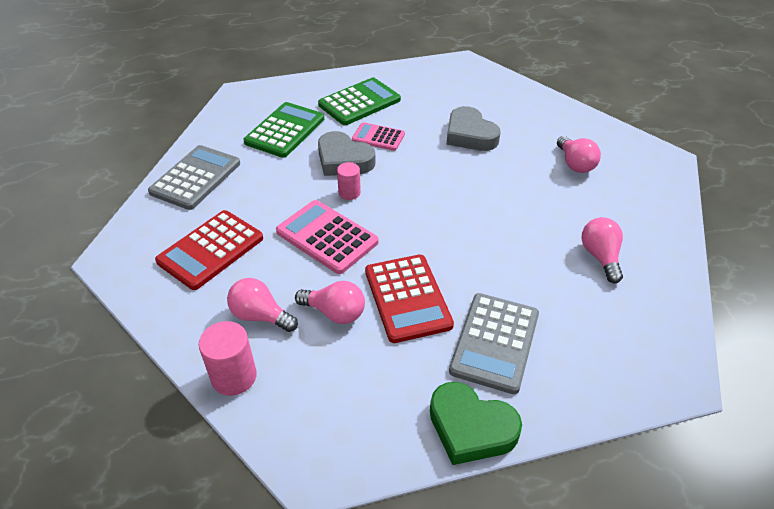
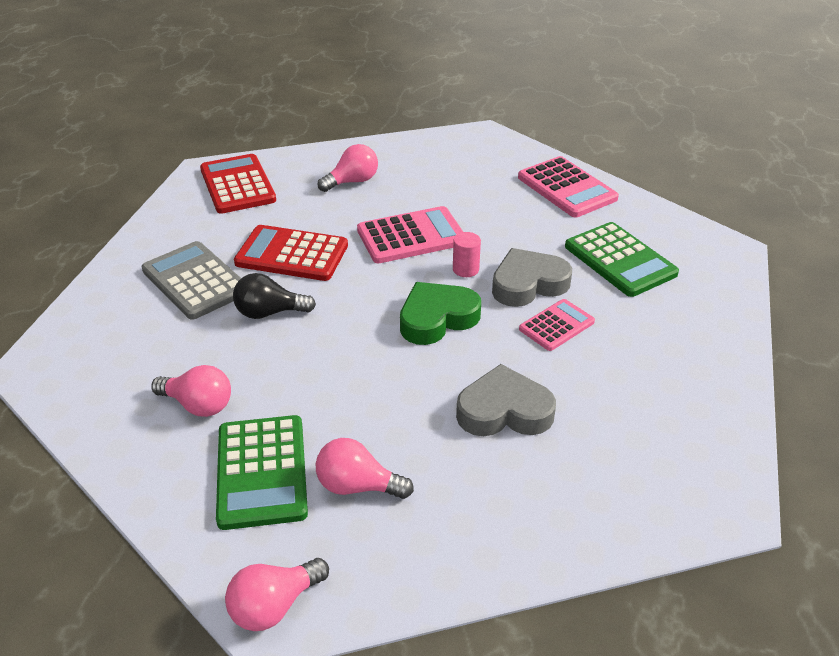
camera: 120 degrees right, 5 degrees down
grey calculator [148,145,240,210] -> pink calculator [518,156,619,217]
red calculator [155,210,263,290] -> red calculator moved to [200,154,276,214]
pink cylinder [199,321,257,396] -> none
pink light bulb [295,281,365,324] -> pink light bulb moved to [225,558,329,631]
green calculator [318,77,401,125] -> green calculator moved to [216,415,308,530]
green heart [430,382,522,465] -> green heart moved to [400,282,481,345]
none -> black light bulb [233,273,316,319]

